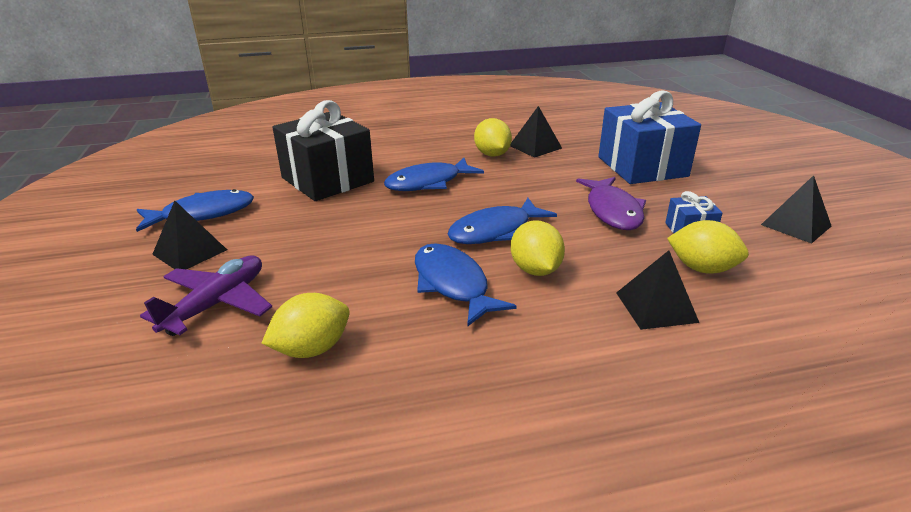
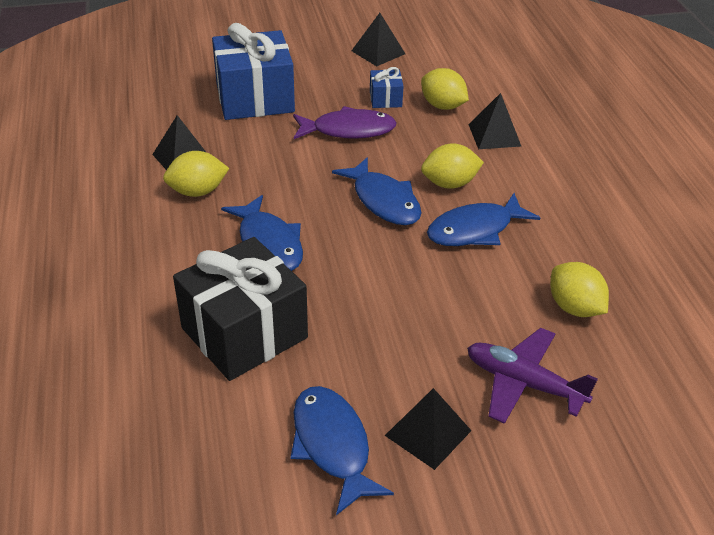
camera: 90 degrees left, 10 degrees up
yellow lemon [667,220,749,274] -> yellow lemon turned 75 degrees counterclockwise [421,68,469,110]

